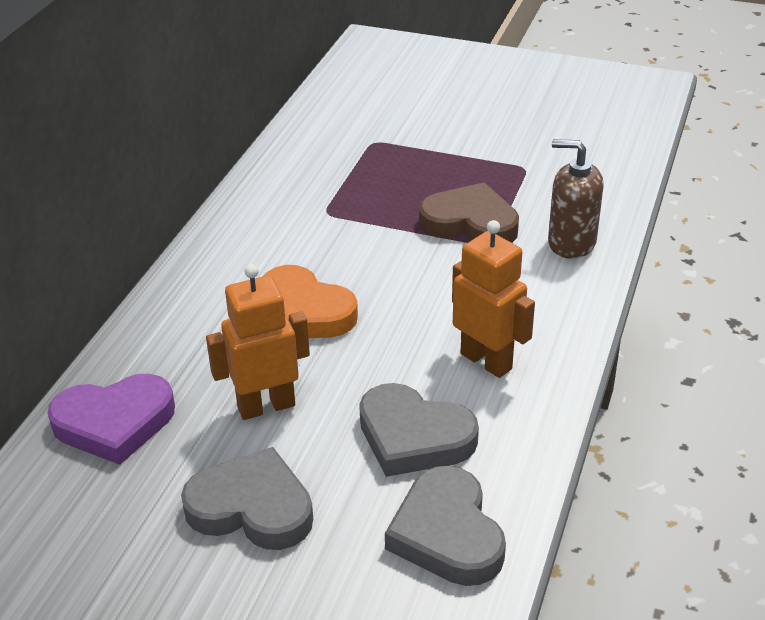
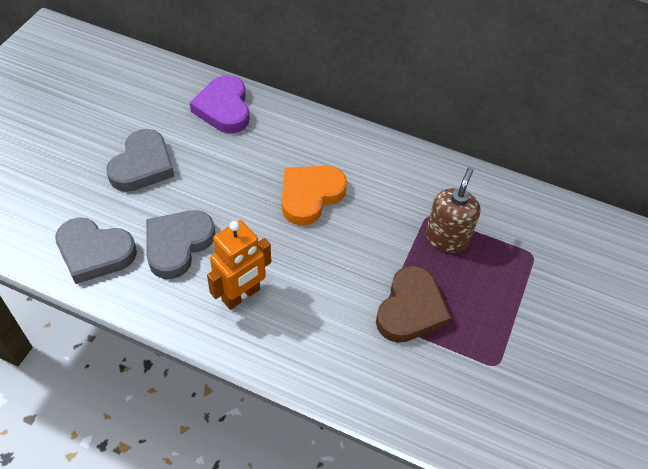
camera: 90 degrees right, 15 degrees up
orange robot [206,264,310,420] -> none
grey heart [385,466,506,586] -> grey heart turned 150 degrees counterclockwise [55,218,137,284]
brown soap dispenser [548,139,604,259] -> brown soap dispenser moved to [425,167,481,253]

